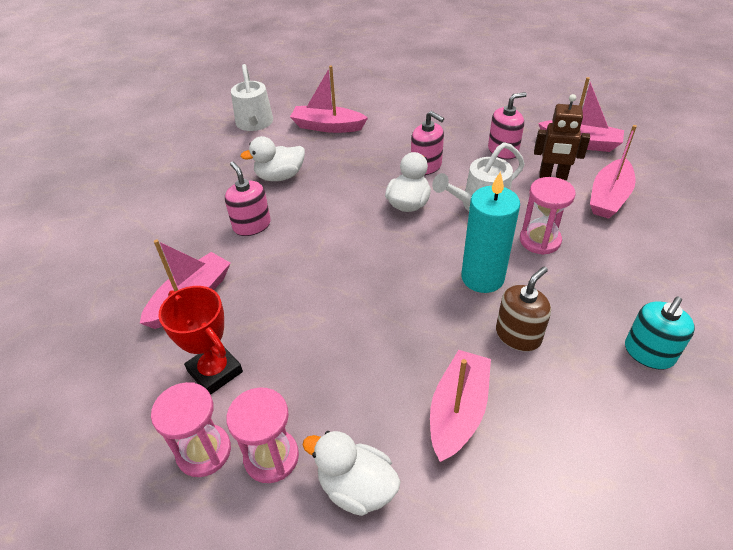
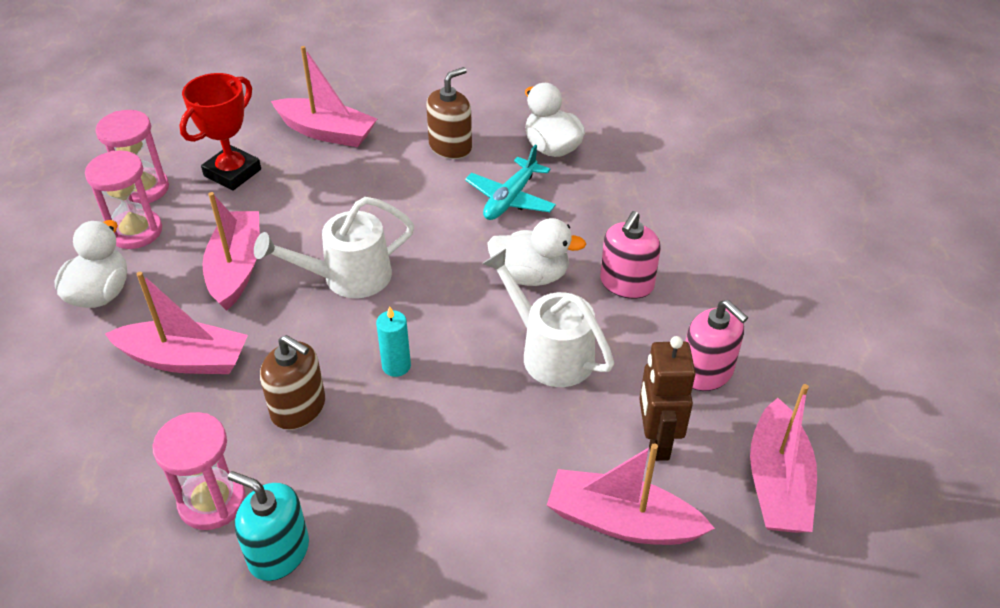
camera: 75 degrees right, 0 degrees up
pink soap dispenser [225,162,271,236] -> brown soap dispenser [426,67,472,159]
white watering can [231,64,273,131] -> white watering can moved to [254,197,414,298]
pink boat [290,65,368,133] -> pink boat moved to [203,192,260,311]
turquoise candle [461,171,520,293] -> turquoise candle [376,306,411,377], size x0.49
pink hourglass [520,177,576,255] -> pink hourglass moved to [152,412,246,530]
none -> turquoise plane [465,145,556,220]

